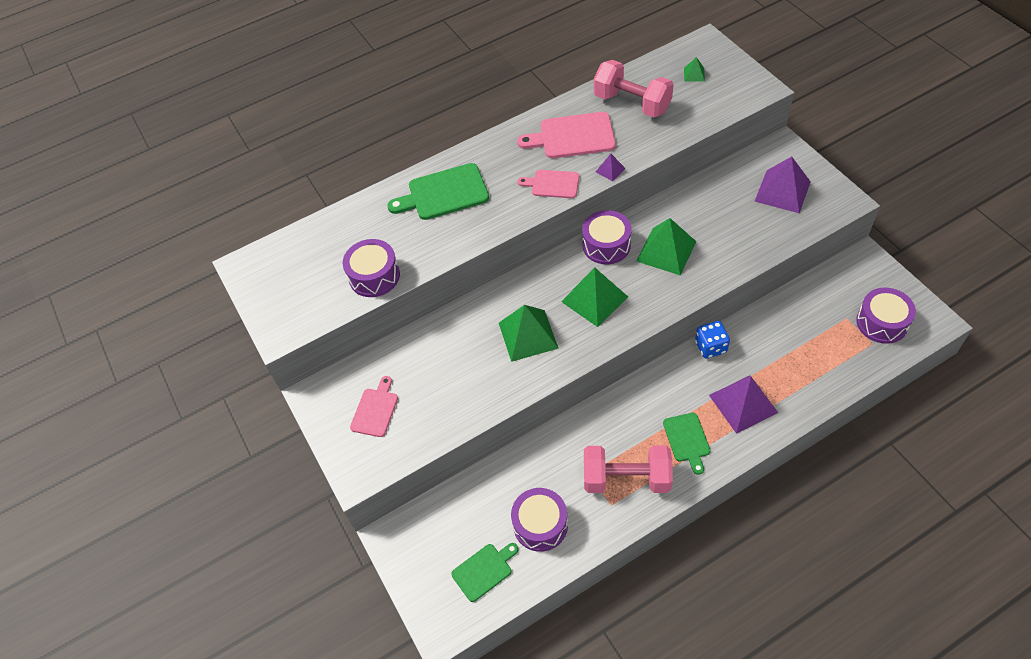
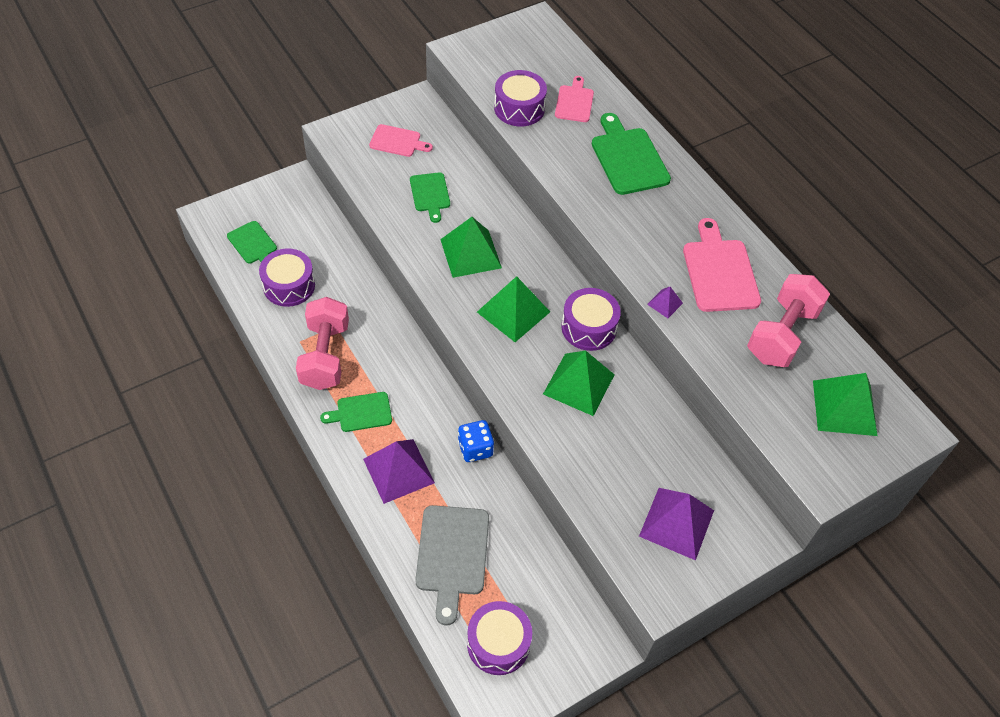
camera: 80 degrees right, 0 degrees up
pink cutting board [518,170,579,198] -> pink cutting board moved to [555,76,594,122]
green pyramid [684,57,705,82] -> green pyramid [813,373,878,436], size x2.13
none -> green cutting board [410,172,450,223]
none -> grey cutting board [415,505,489,625]

